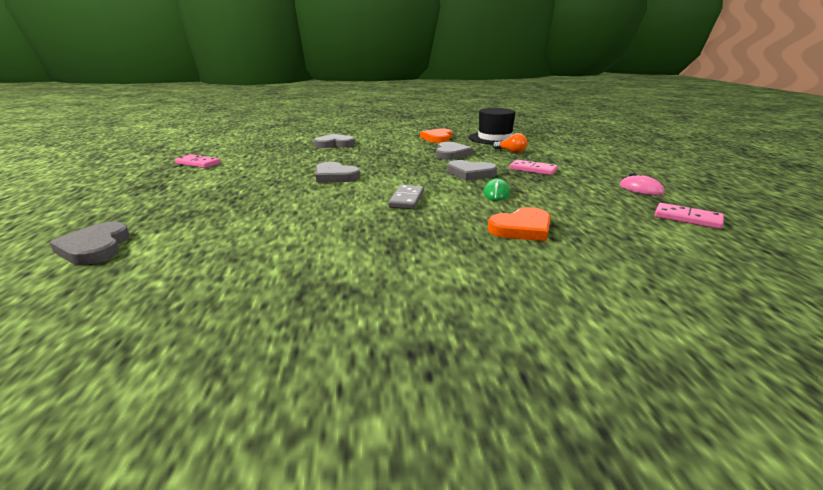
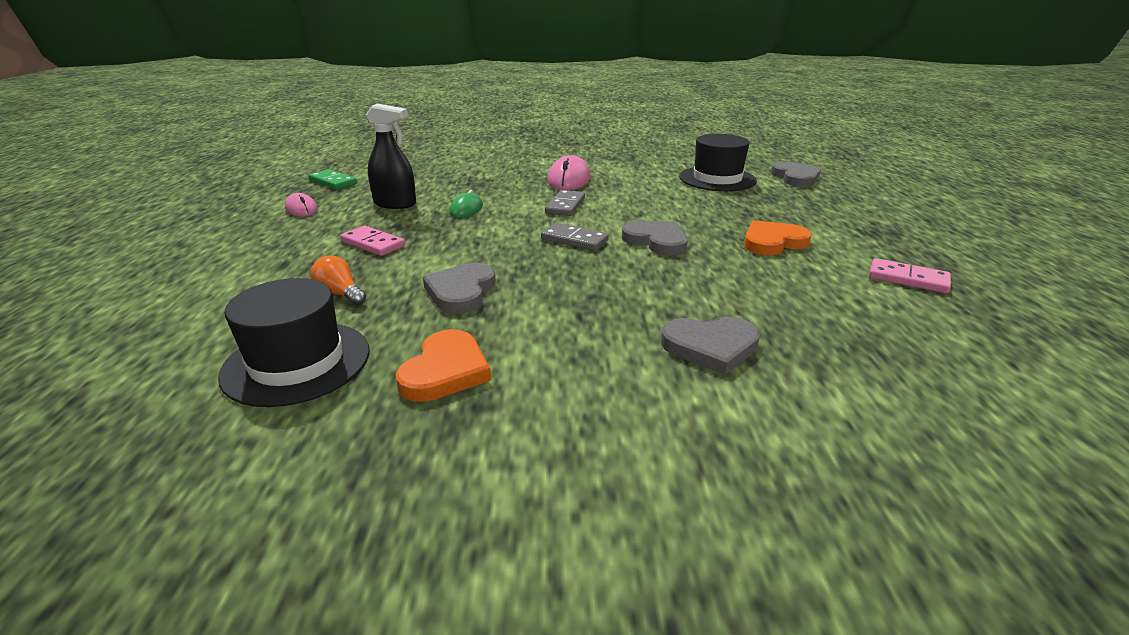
camera: 175 degrees left, 5 degrees up
grey heart [447,160,497,181] -> none
orange heart [488,207,551,241] -> orange heart moved to [744,220,812,255]
pink domino [655,203,724,229] -> green domino [308,169,357,190]
none -> black spray bottle [365,103,416,209]
none -> grey domino [541,223,609,251]
none -> pink mouse [547,155,590,191]
none -> black hat [679,134,757,191]

